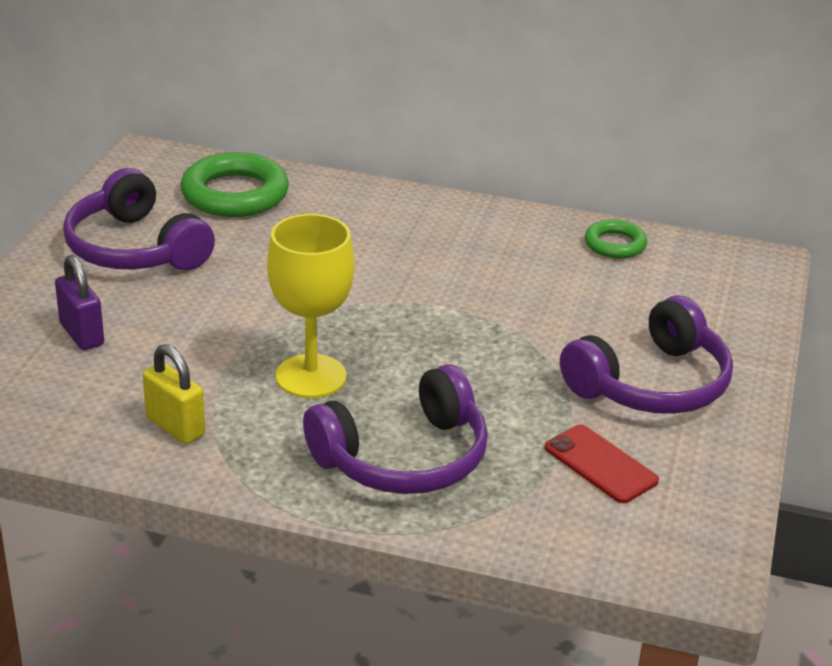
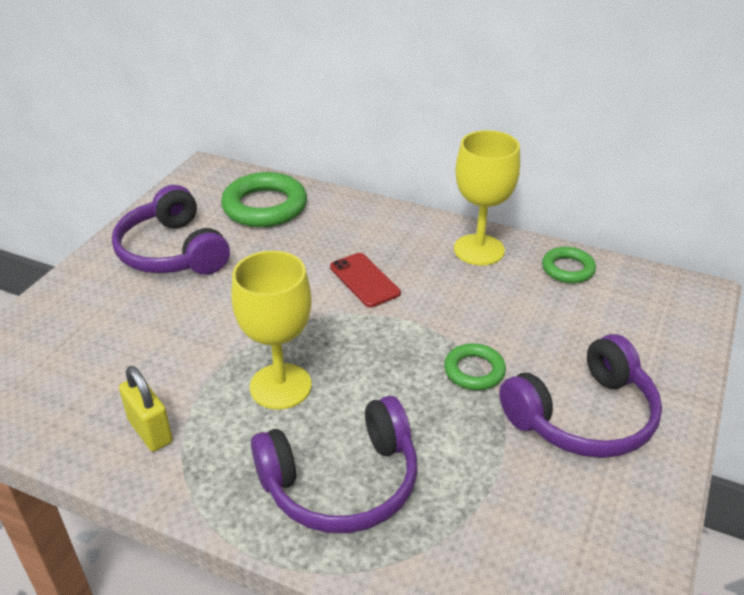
camera: 10 degrees right, 5 degrees up
purple padlock [55,255,104,350] -> none
red phone [545,425,659,503] -> red phone moved to [330,253,401,307]
none -> green ring [444,343,506,390]
none -> yellow goblet [454,130,520,265]

